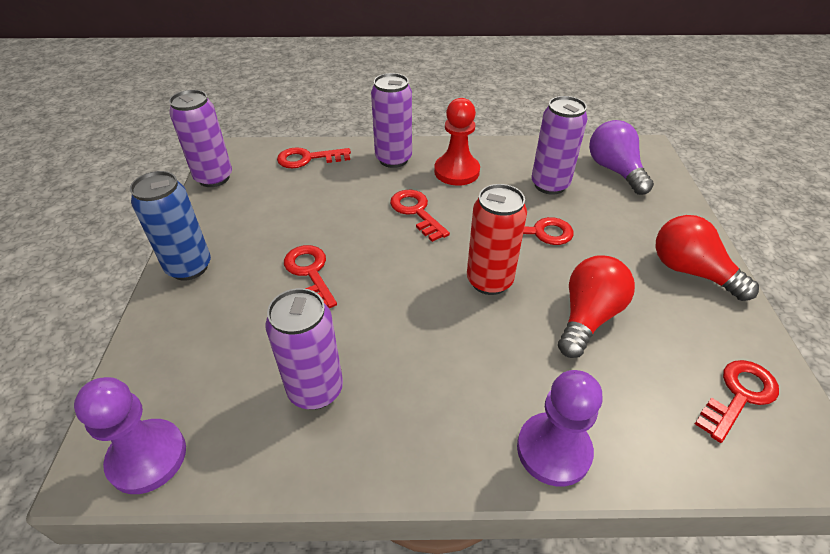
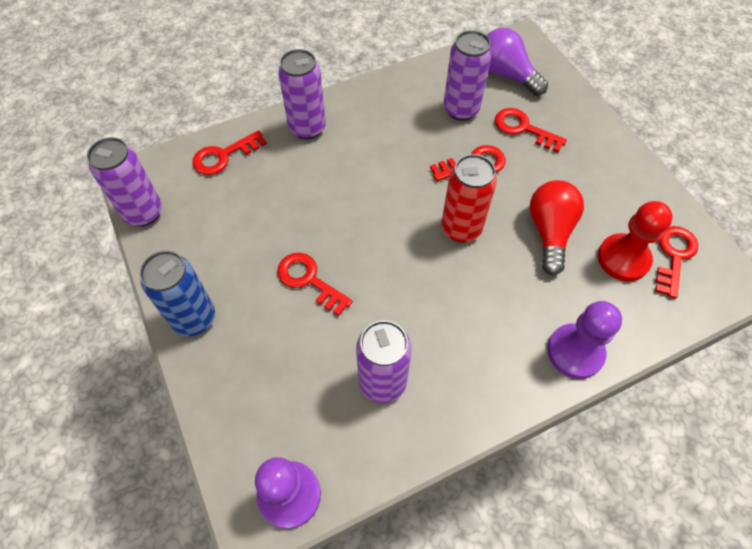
camera: 25 degrees left, 15 degrees up
red key [390,190,450,242] -> red key moved to [495,108,567,152]
red pawn [434,98,480,186] -> red pawn moved to [598,201,673,282]
red light bulb [655,215,759,301] -> none

